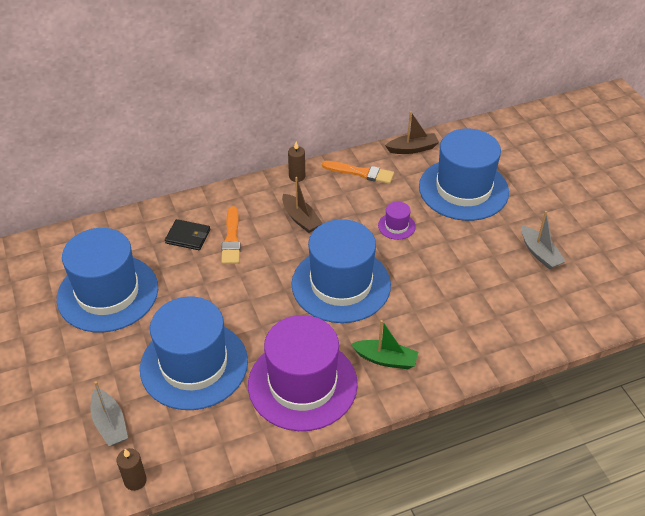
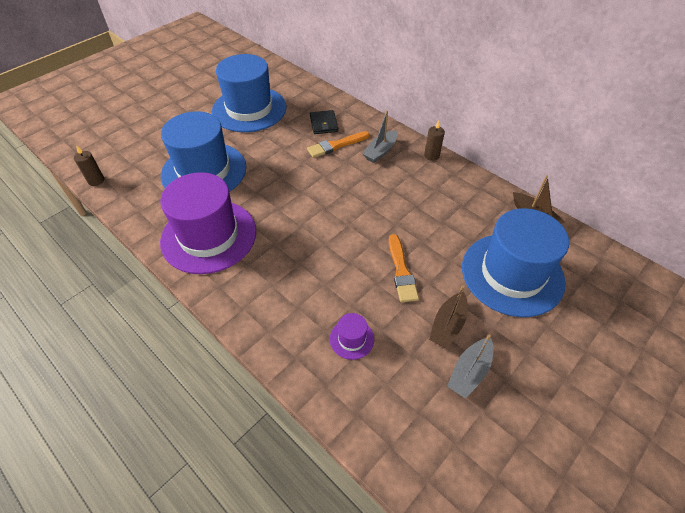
camera: 65 degrees right, 5 degrees up
grey boat [90,381,128,446] -> grey boat moved to [362,110,398,163]
brown boat [282,177,323,233] -> brown boat moved to [429,285,468,348]
blue hat [292,219,391,323] -> none
orange brush [322,161,394,184] -> orange brush moved to [389,234,419,302]
green boat [351,320,418,369] -> none
purple hat [378,201,416,240] -> purple hat moved to [330,313,374,360]

